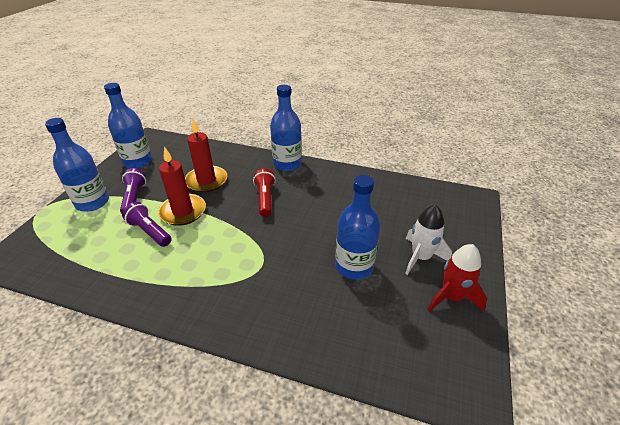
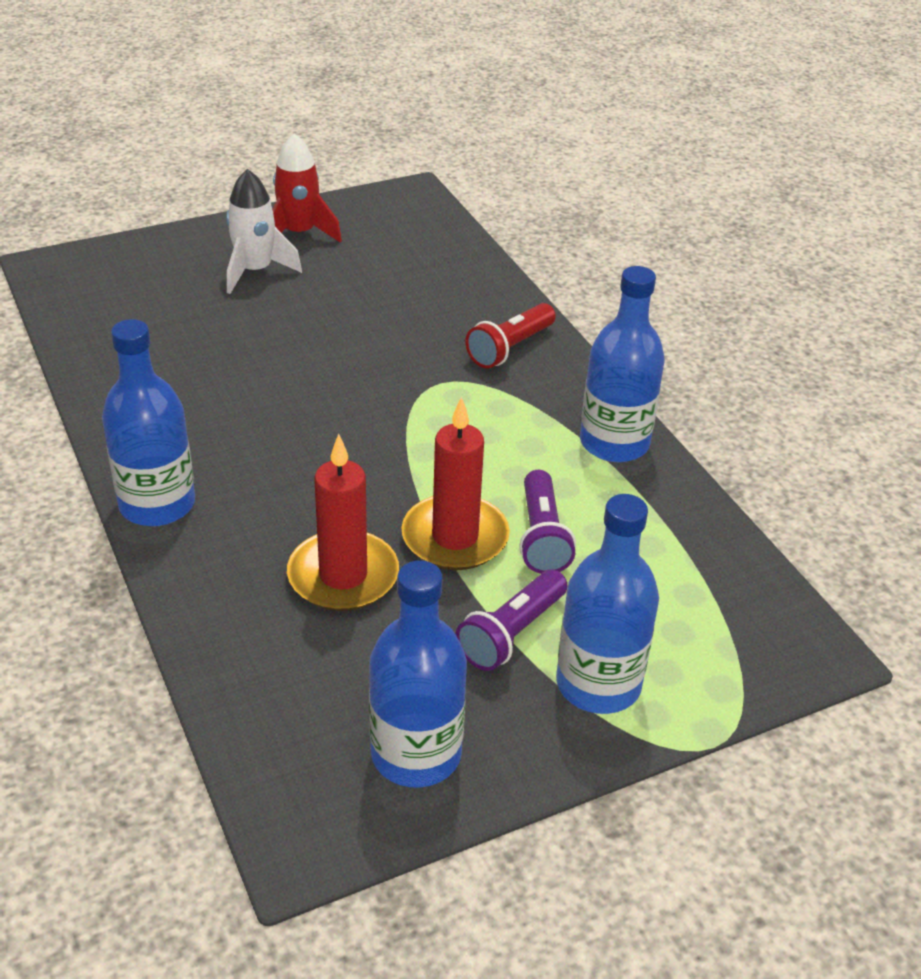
camera: 135 degrees left, 0 degrees up
red flashlight [253,169,276,217] -> red flashlight moved to [465,303,556,368]
blue bottle [335,175,380,280] -> blue bottle moved to [580,266,665,462]

